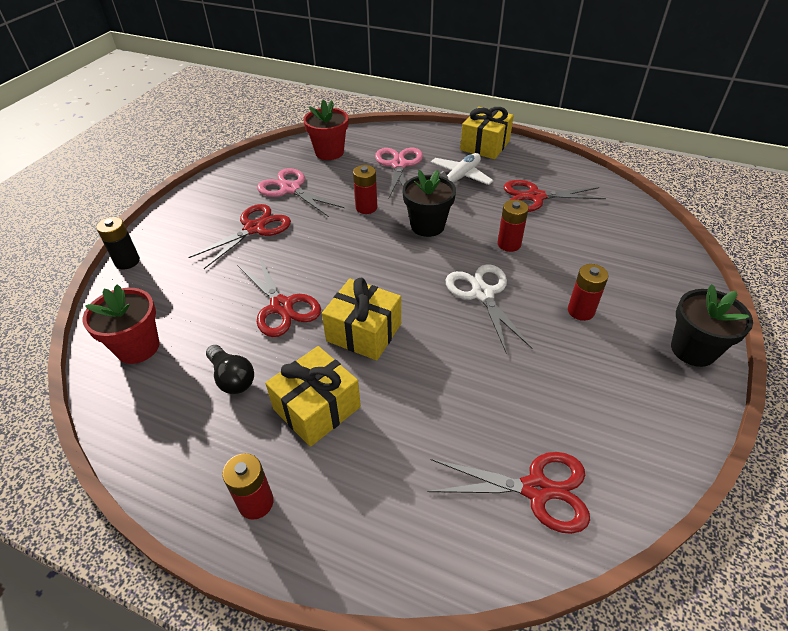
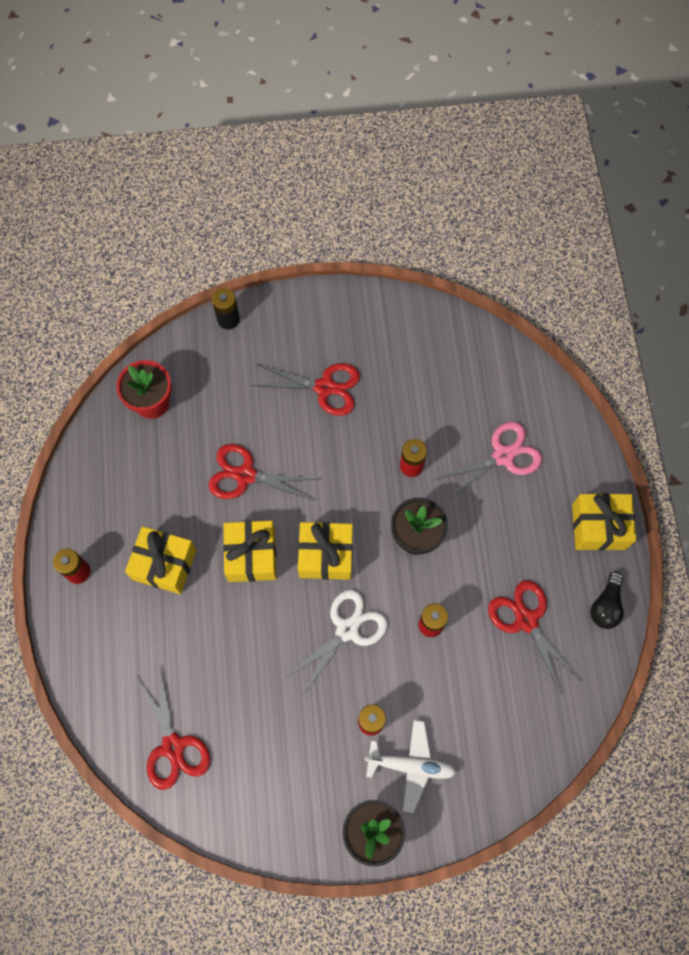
camera: 60 degrees right, 25 degrees up
black light bulb [206,345,254,394] -> black light bulb moved to [590,571,624,629]
red scissors [237,257,321,337] -> red scissors turned 75 degrees clockwise [208,444,319,501]
pink scissors [257,168,344,217] -> none
red flower pot [303,99,348,160] -> none
white plane [430,153,494,185] -> white plane moved to [365,720,457,813]
none -> yellow gift [298,522,353,580]

